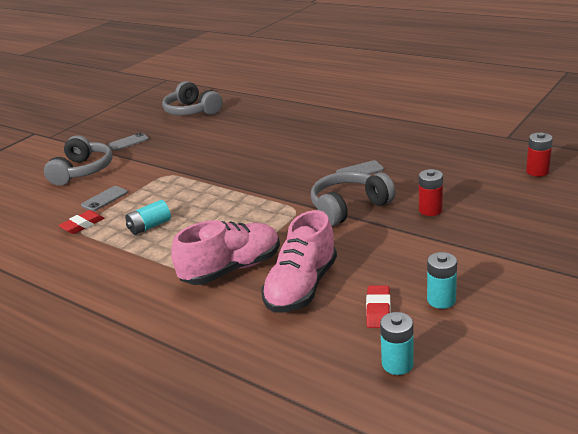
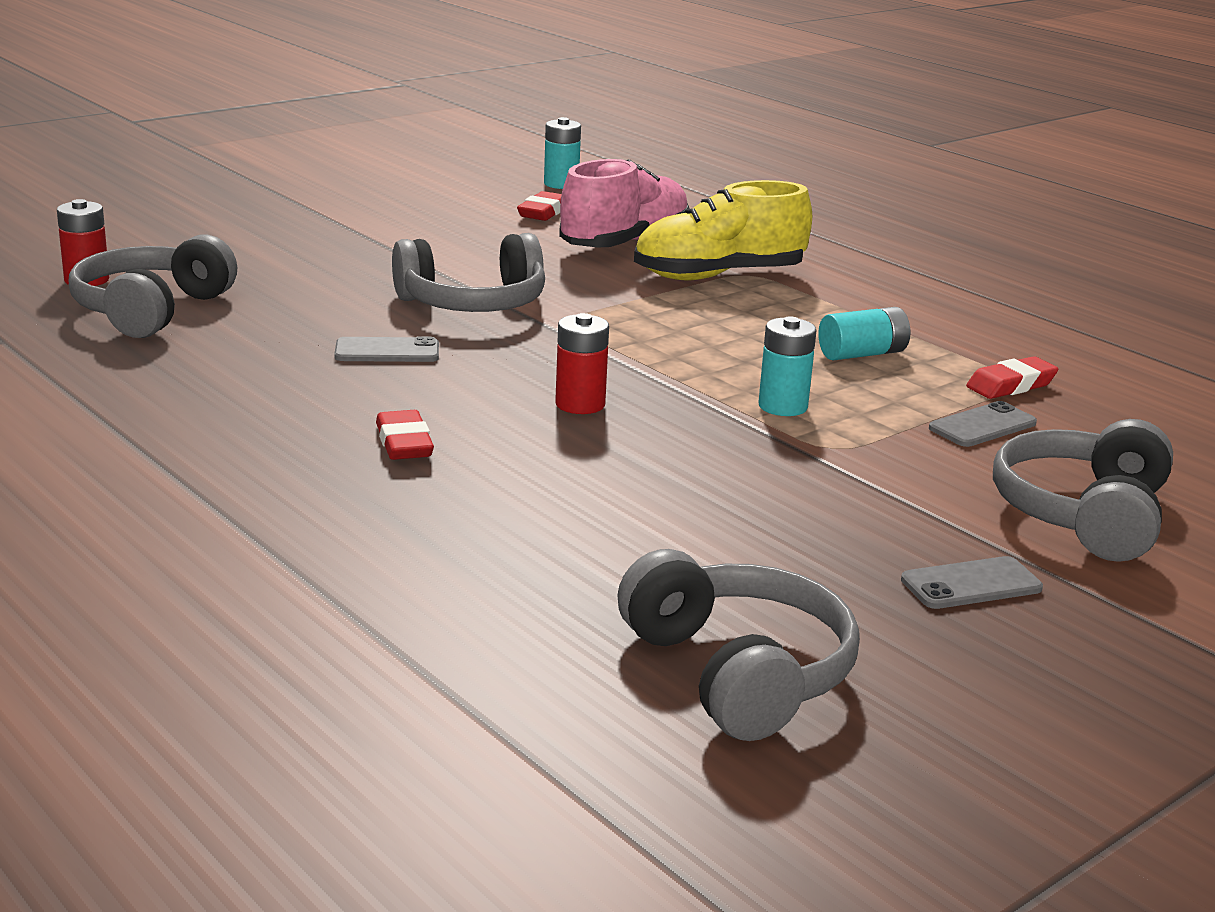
camera: 170 degrees left, 5 degrees down
pink shoe [171,220,280,285] -> yellow shoe [634,180,812,280]
red battery [419,169,443,216] -> red battery moved to [555,313,609,414]
turquoise battery [427,252,457,309] -> turquoise battery moved to [758,316,817,416]
none -> grey headphones [69,234,237,338]
none -> red eraser [376,410,434,460]

